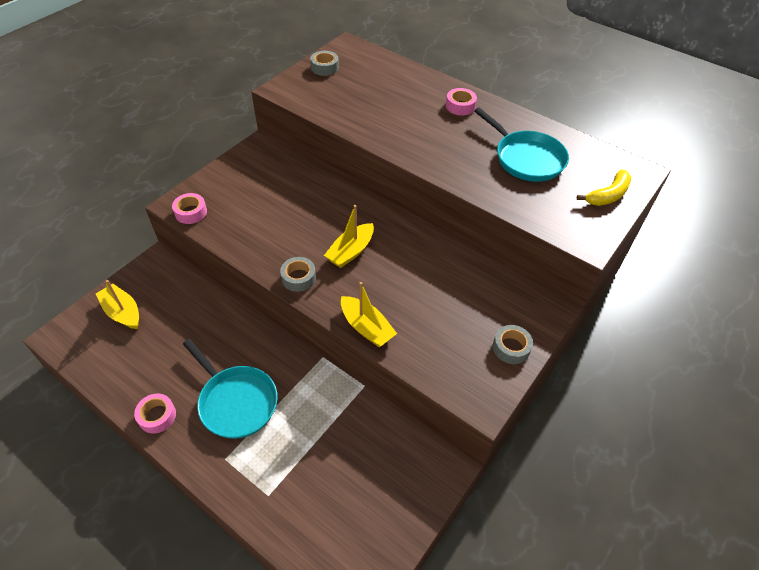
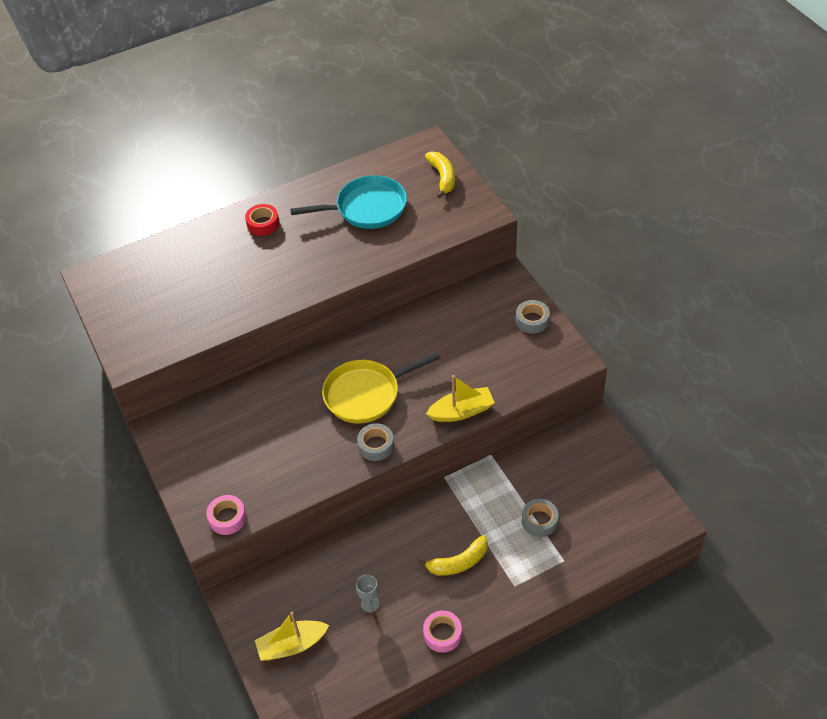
camera: 60 degrees left, 0 degrees up
turquoise pan [183,339,278,439] -> yellow banana [417,535,488,576]
grey tape [310,51,339,76] -> grey tape moved to [522,499,559,537]
yellow boat [324,205,374,268] -> yellow pan [322,352,440,423]
pink tape [446,88,477,115] -> red tape [245,204,280,236]
none -> grey goblet [356,575,380,612]

